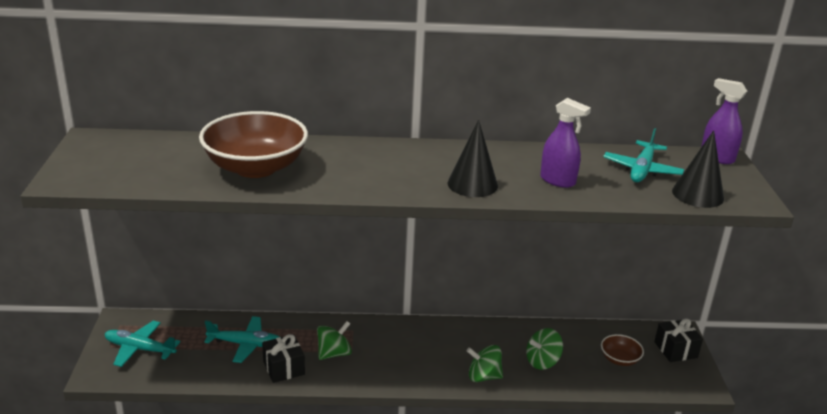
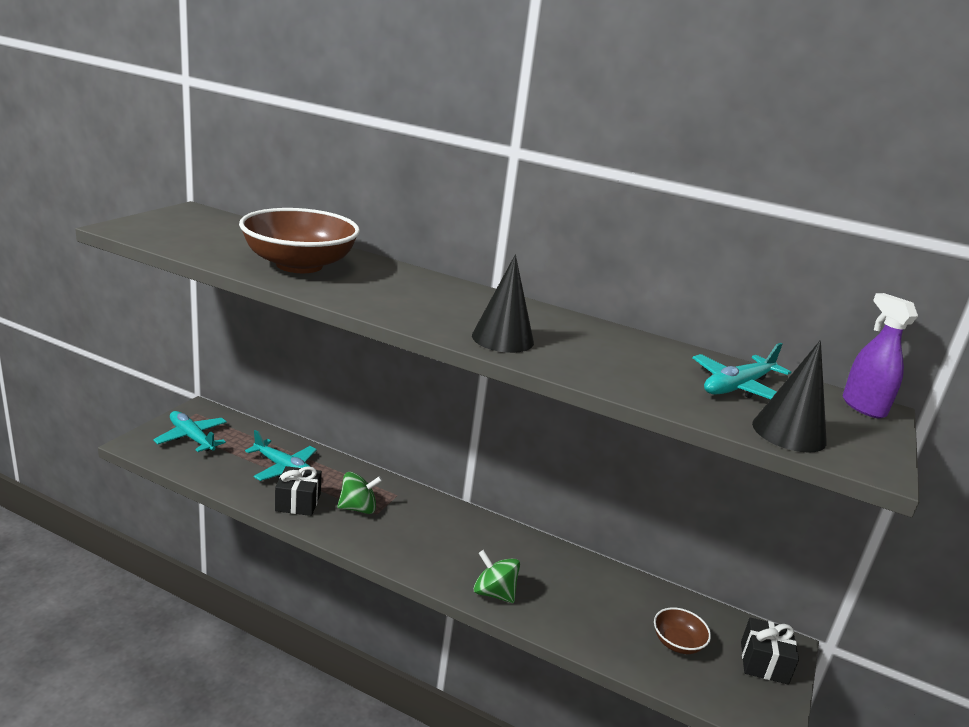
camera: 25 degrees right, 5 degrees down
green spinning top [526,328,563,370] -> none
purple spray bottle [540,98,591,188] -> none

